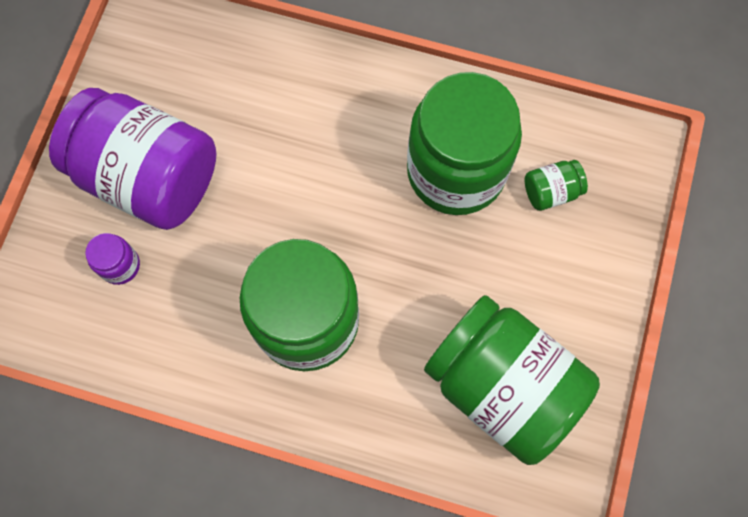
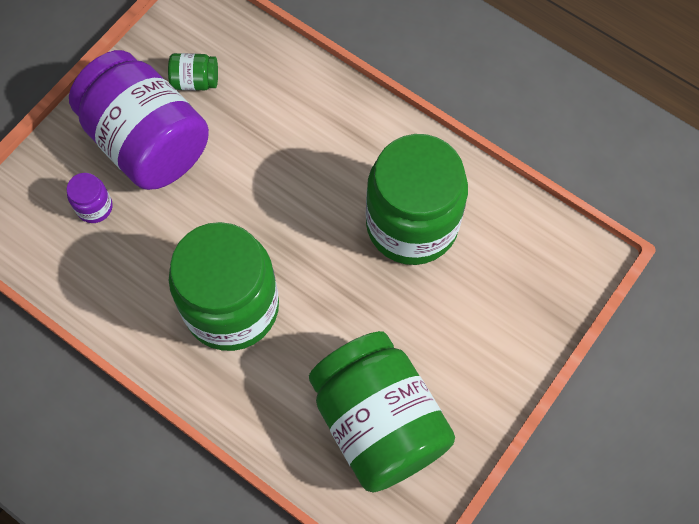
camera: 20 degrees right, 5 degrees down
green jar [525,160,588,211] -> green jar moved to [168,53,218,90]

